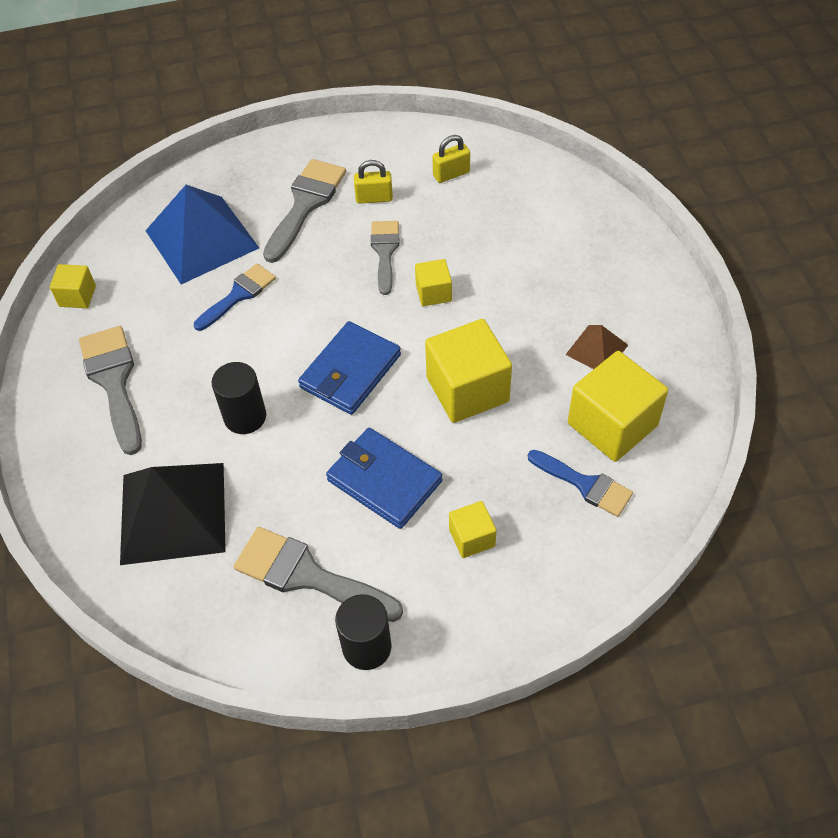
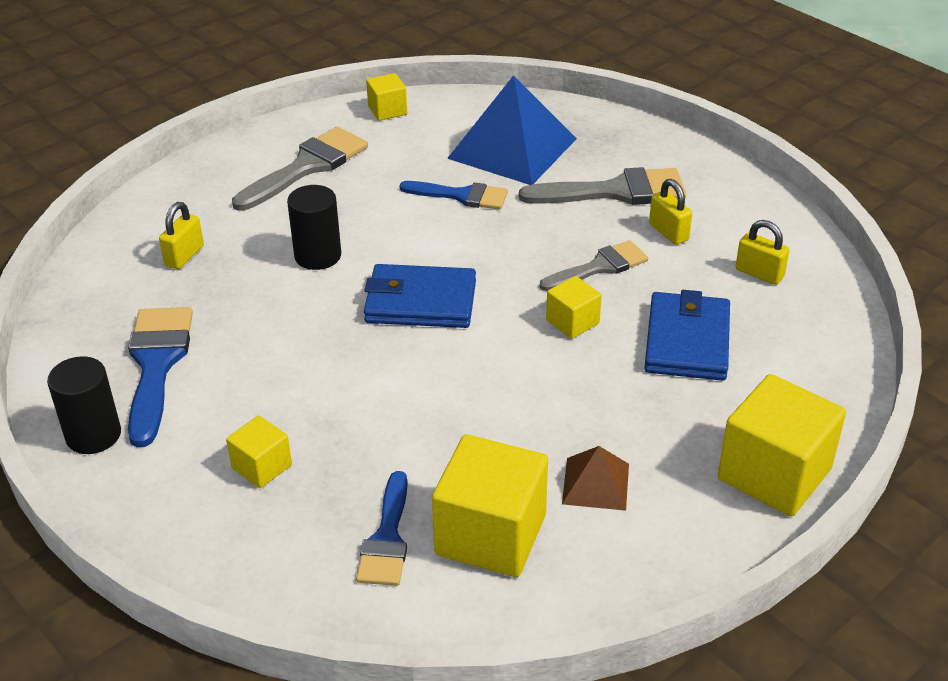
camera: 60 degrees right, 15 degrees down
black pyramid [120,463,226,565] -> yellow padlock [159,202,204,269]
grey brush [234,527,403,622] -> blue brush [128,307,193,447]
blue wallet [326,428,442,529] -> blue wallet moved to [644,290,730,381]
yellow cube [425,319,512,423] -> yellow cube moved to [718,374,846,517]

